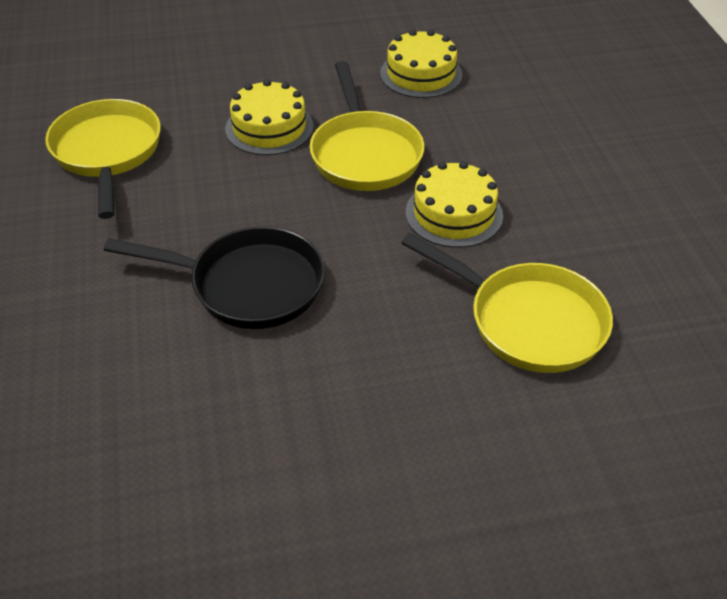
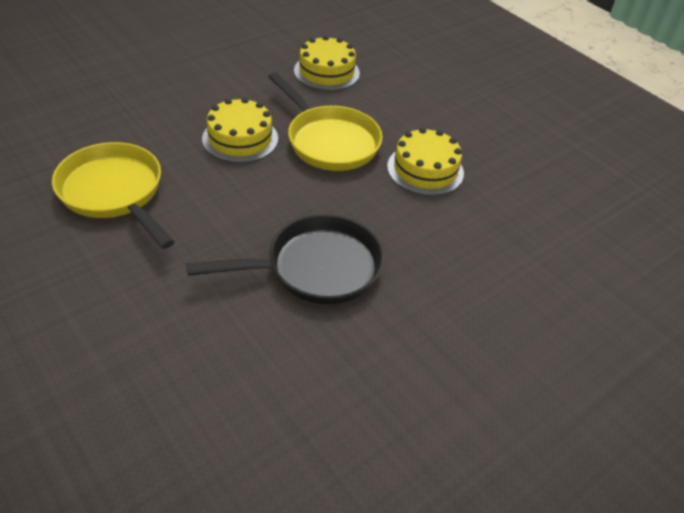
camera: 30 degrees left, 0 degrees up
yellow pan [402,233,613,373] -> none

